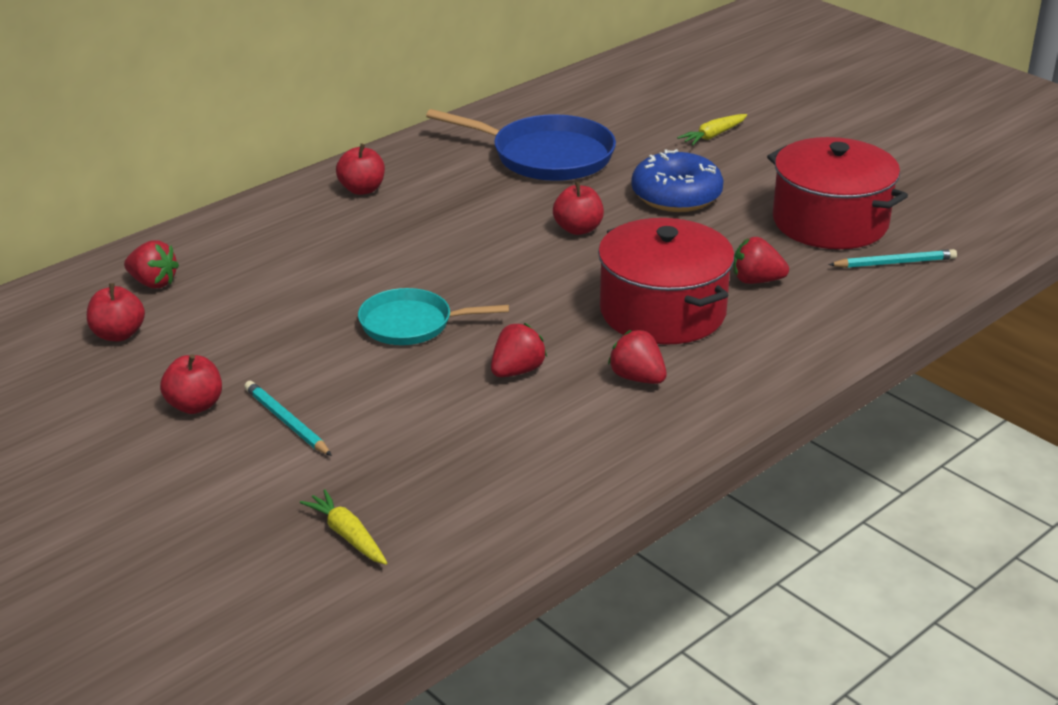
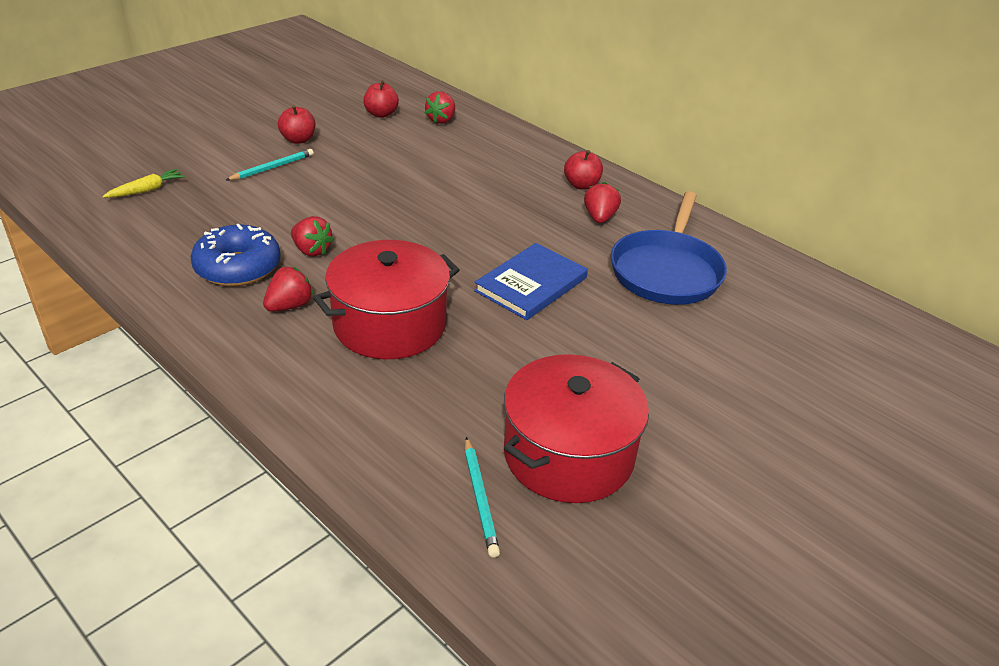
camera: 85 degrees right, 5 degrees up
turquoise pan [358,288,509,345] -> none
red apple [553,181,604,235] -> blue book [474,243,588,320]
blue donut [631,149,724,212] -> blue donut moved to [190,224,281,286]
yellow carrot [677,114,747,146] -> none
red strawberry [733,237,789,284] -> red strawberry moved to [584,182,621,223]

